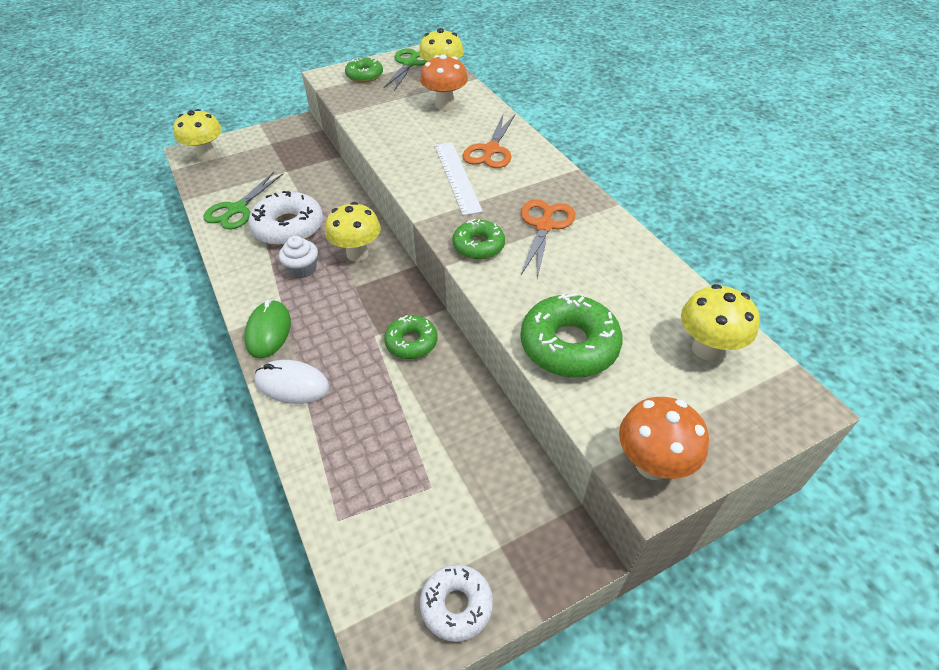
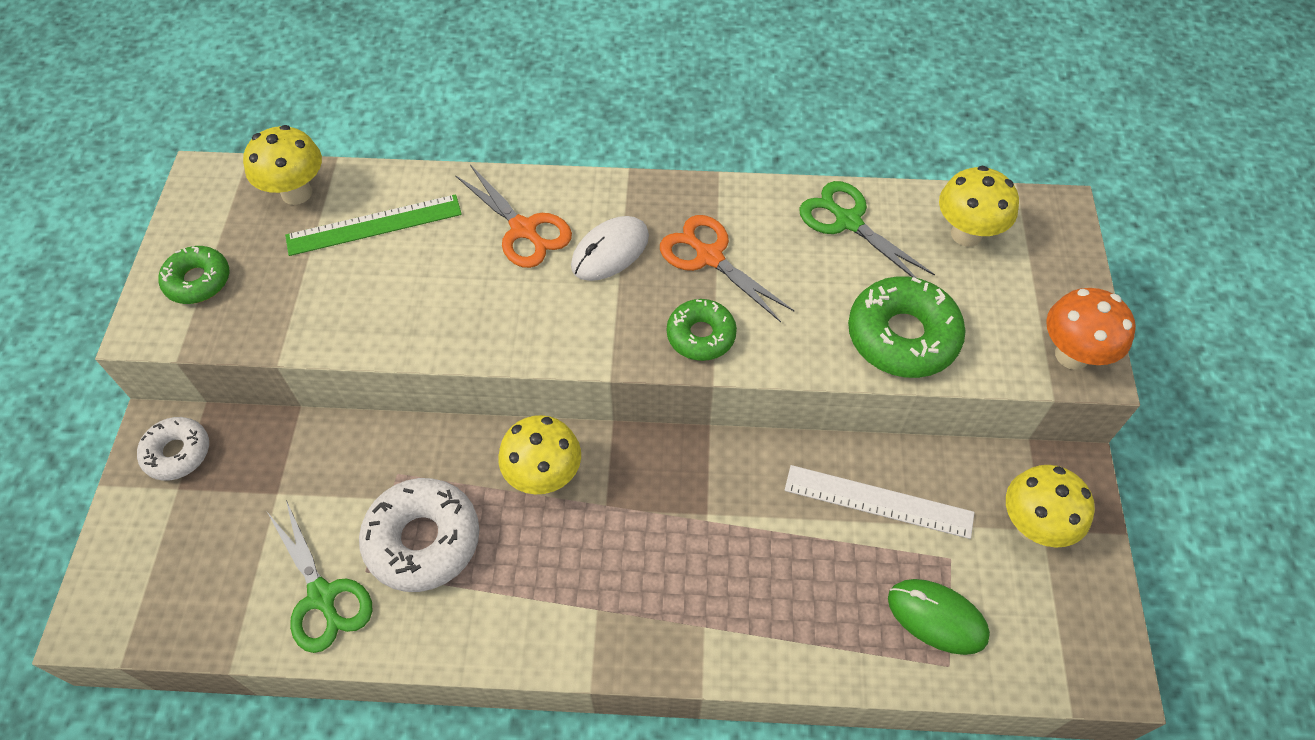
camera: 60 degrees left, 10 degrees up
yellow mushroom [173,109,222,161] -> yellow mushroom moved to [1006,465,1095,548]
green mouse [244,300,291,359] -> green mouse moved to [888,579,990,655]
white mouse [254,360,330,404] -> white mouse moved to [571,216,649,281]
white cupcake [279,236,318,278] -> none
green scissors [383,48,427,91] -> green scissors moved to [799,181,935,278]
green donut [384,315,438,359] -> none
orange mushroom [420,54,468,110] -> green ruler [285,194,462,256]
white donut [420,564,493,642] -> white donut moved to [137,417,209,481]
white ruler [435,142,483,216] -> white ruler moved to [784,465,975,539]

